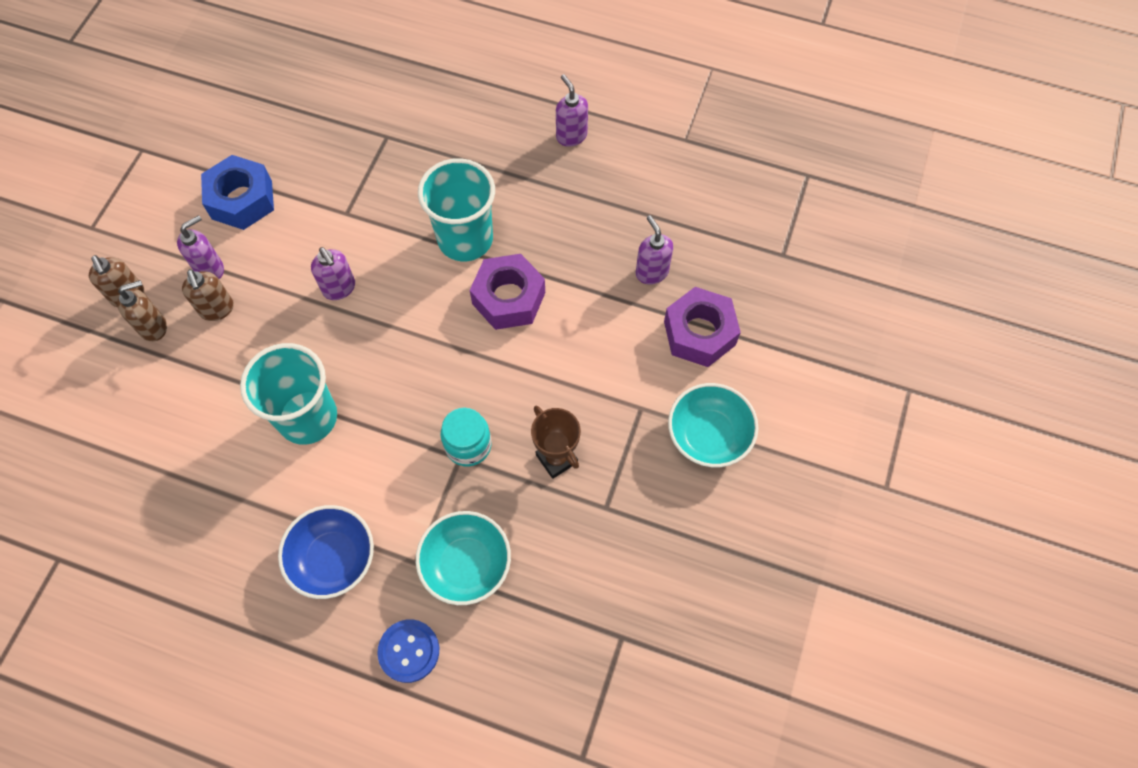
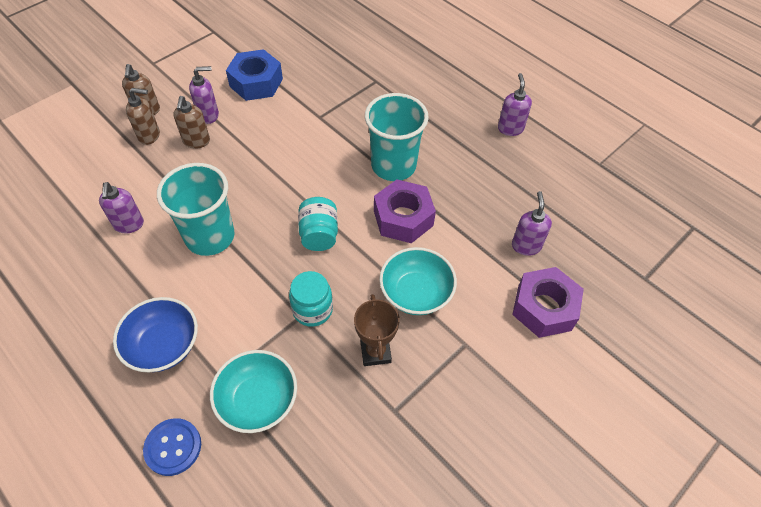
camera: 25 degrees right, 10 degrees down
purple soap dispenser [311,247,355,300] -> purple soap dispenser moved to [99,182,144,233]
turquoise bowl [668,383,759,467] -> turquoise bowl moved to [379,247,457,315]
none -> turquoise jar [298,197,338,251]

